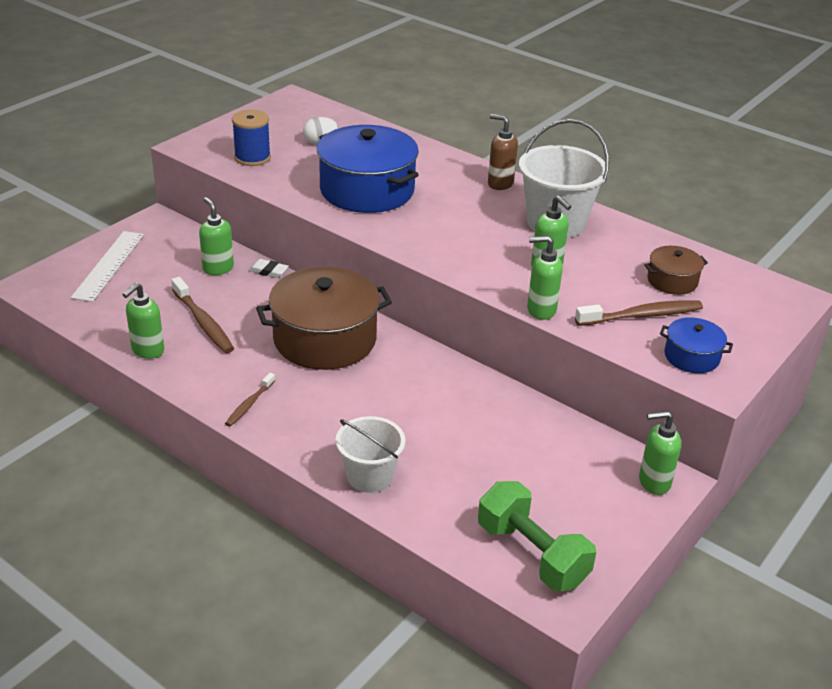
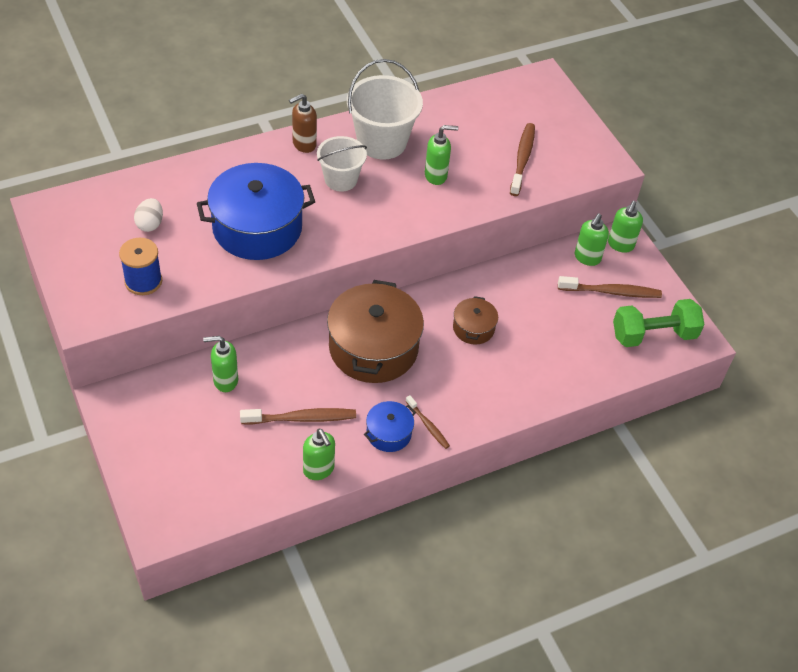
camera: 65 degrees left, 15 degrees up
white ruler [71,231,144,302] -> none
white eraser [248,259,289,278] -> none
white bucket [336,416,405,493] -> white bucket moved to [317,136,367,191]
green soap dispenser [527,235,563,320] -> green soap dispenser moved to [575,214,609,266]
brown pot [644,246,708,295] -> brown pot moved to [453,296,498,344]
blue pot [660,317,733,373] -> blue pot moved to [364,401,416,452]
none -> brown toothbrush [558,276,662,298]

